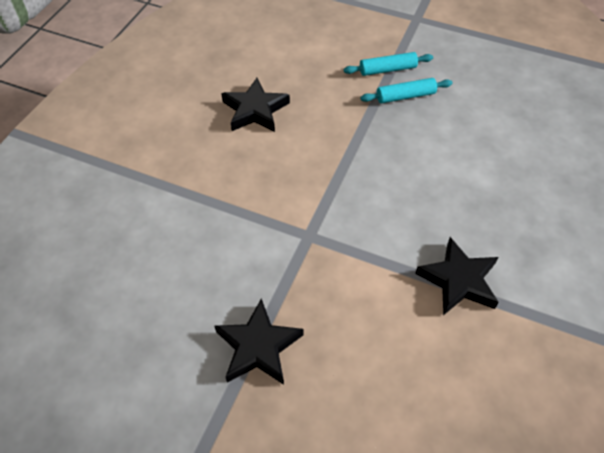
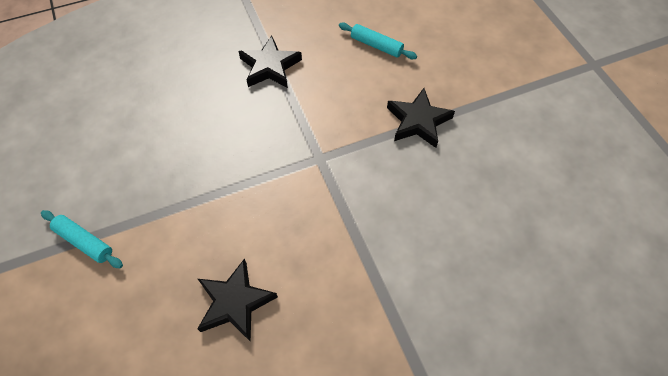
camera: 135 degrees left, 5 degrees up
turquoise rolling pin [360,78,453,103] -> turquoise rolling pin moved to [339,23,417,59]

